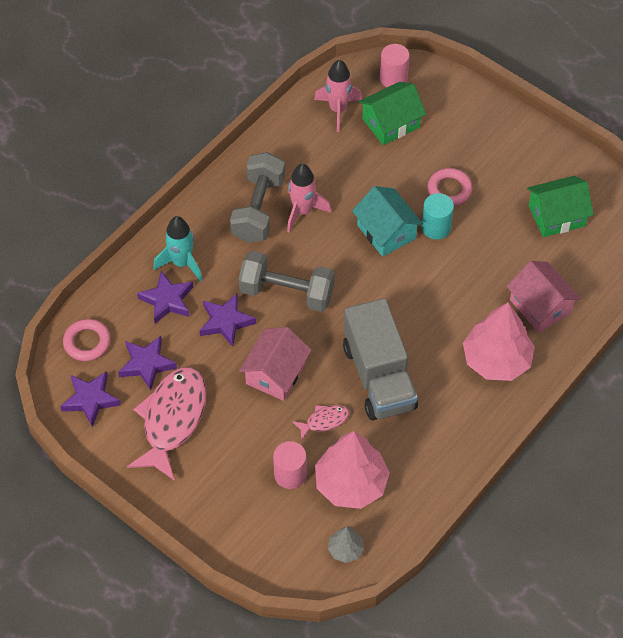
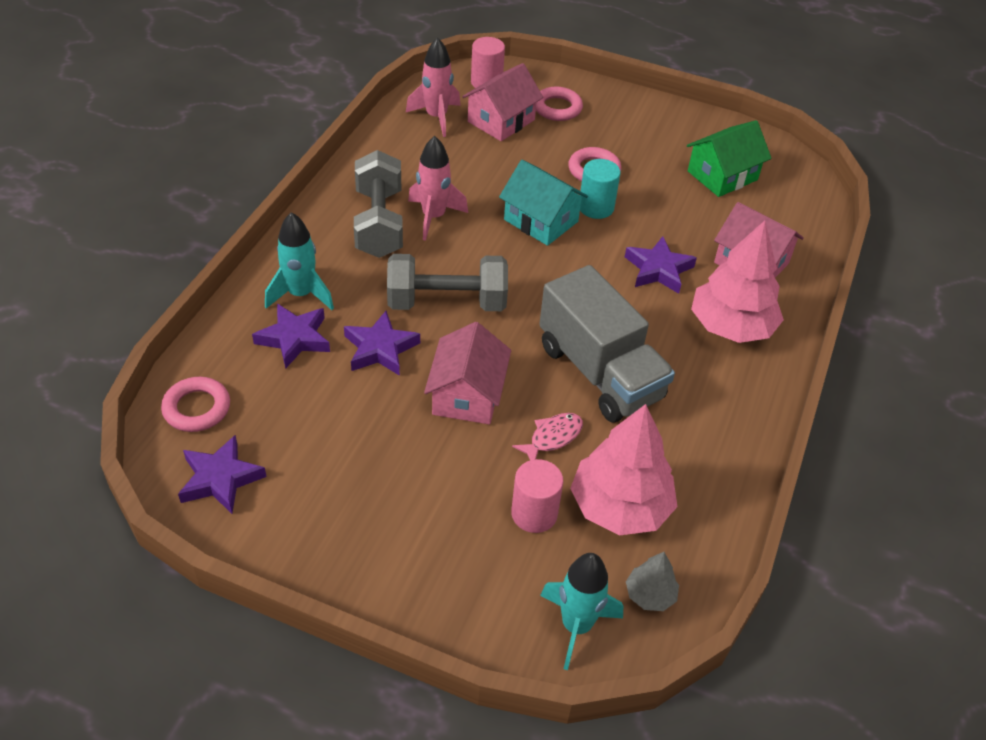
camera: 20 degrees left, 10 degrees down
purple star [118,336,177,391] -> purple star moved to [625,236,697,294]
pink fish [127,367,206,481] -> none
green house [358,82,426,145] -> pink house [462,63,543,141]
none -> pink ring [536,87,583,121]
none -> turquoise rocket [540,553,623,670]

